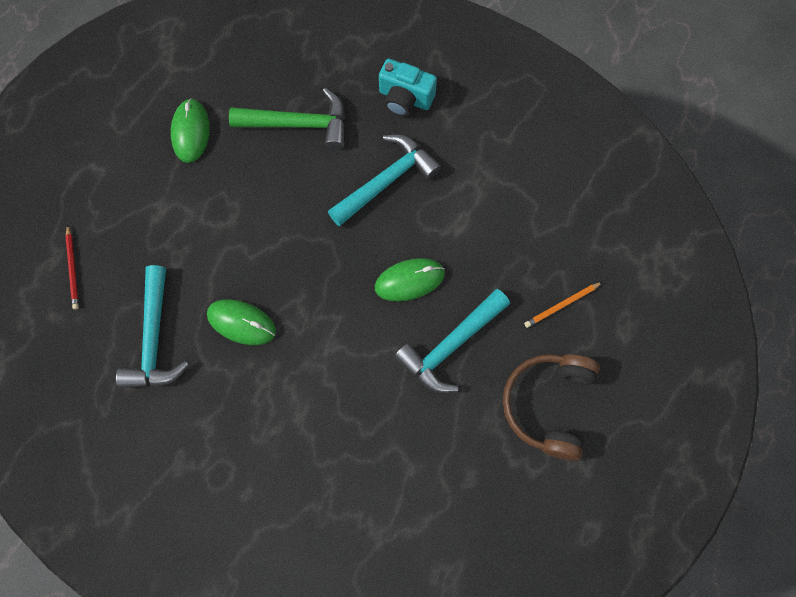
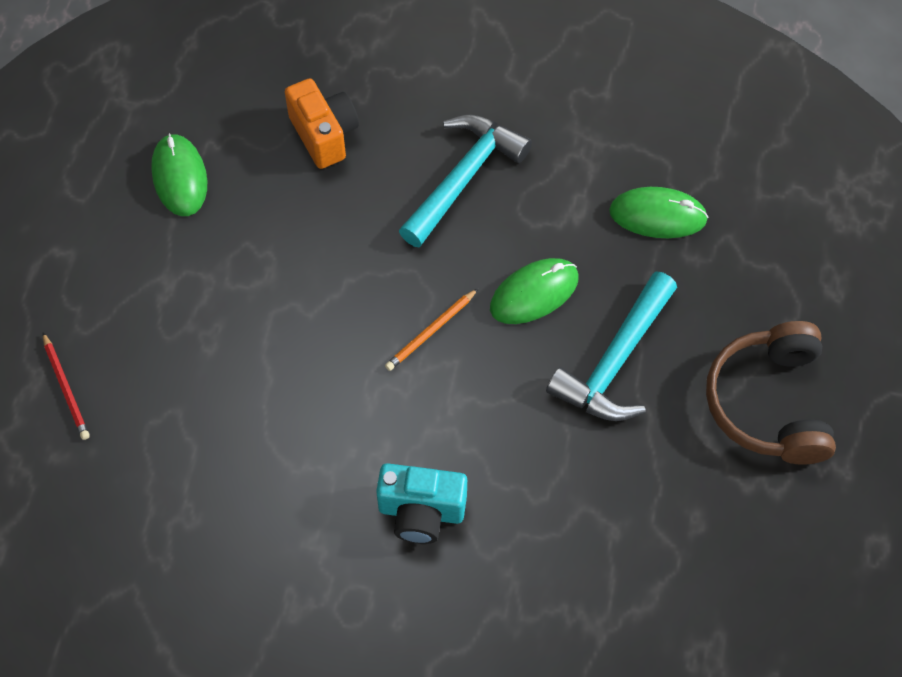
camera: 15 degrees left, 10 degrees down
turquoise hammer [116,265,189,389] -> none
green mouse [207,299,276,345] -> green mouse moved to [609,187,708,238]
green hammer [229,88,345,150] -> orange camera [285,78,359,169]
turquoise camera [379,59,437,116] -> turquoise camera moved to [376,463,467,544]
orange pencil [524,282,602,328] -> orange pencil moved to [385,289,478,371]

